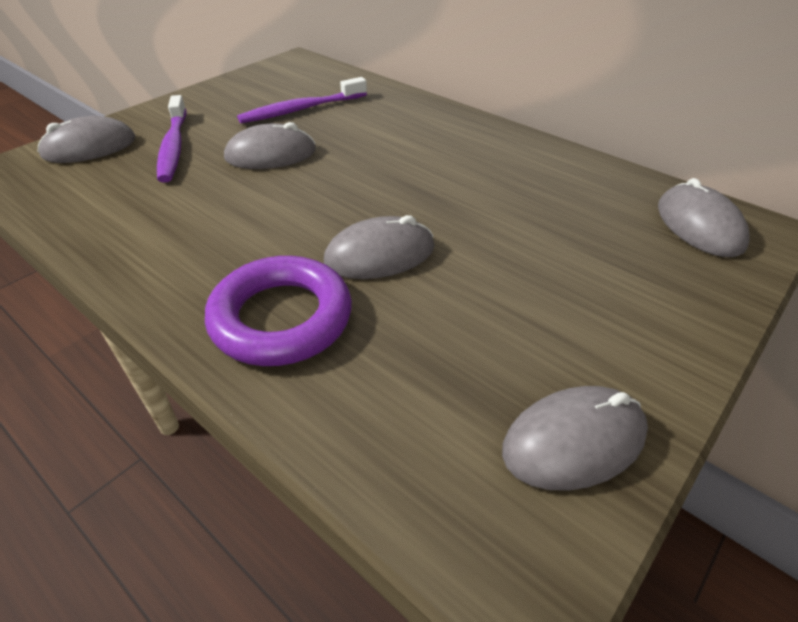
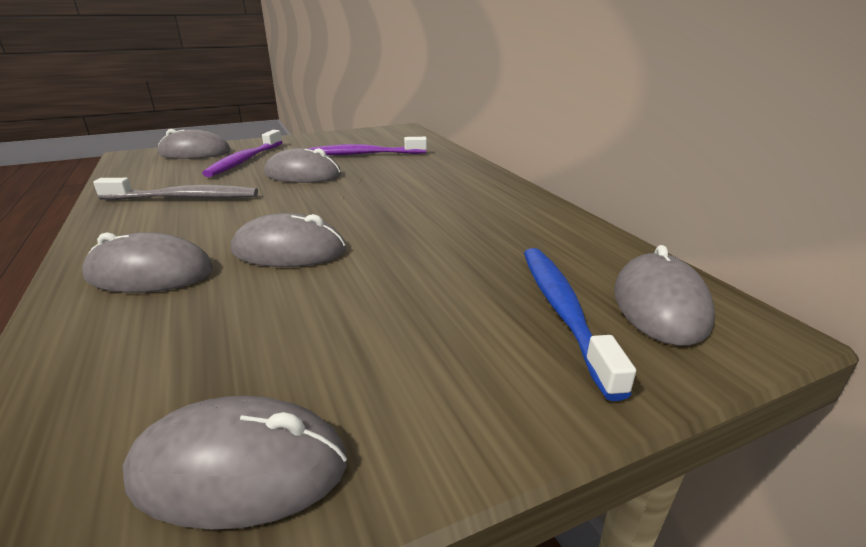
camera: 25 degrees right, 15 degrees down
purple ring [205,256,352,366] -> grey mouse [82,232,213,293]
none -> grey toothbrush [93,178,258,200]
none -> blue toothbrush [524,248,636,401]

